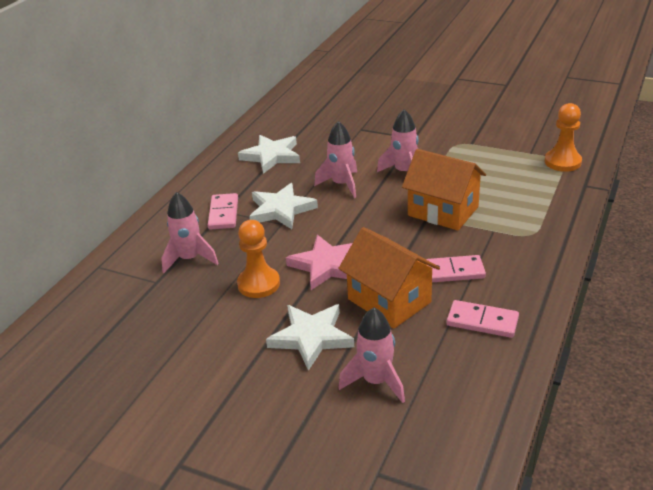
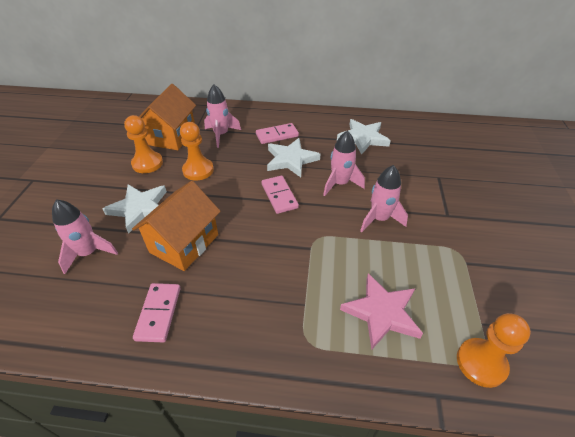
camera: 70 degrees right, 10 degrees up
pink star [286,235,352,290] -> pink star moved to [340,273,423,349]
orange house [402,149,486,231] -> orange house moved to [139,84,196,150]
pink domino [426,255,486,282] -> pink domino moved to [261,176,299,214]
none -> orange pawn [124,115,163,173]

